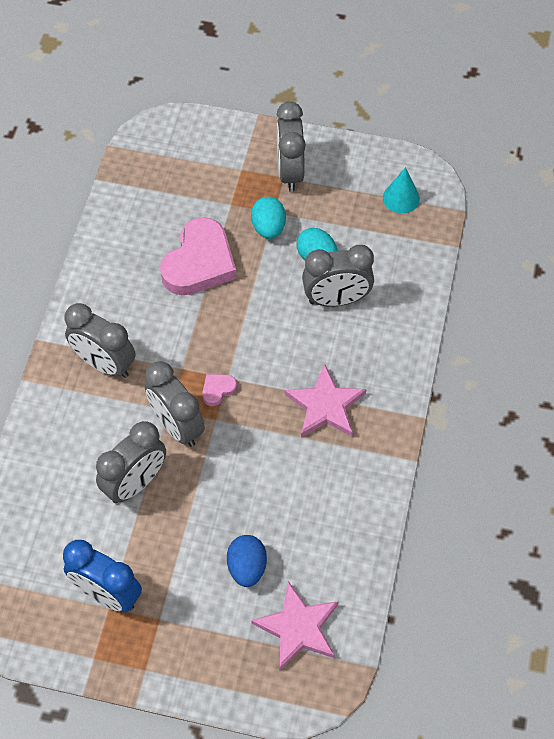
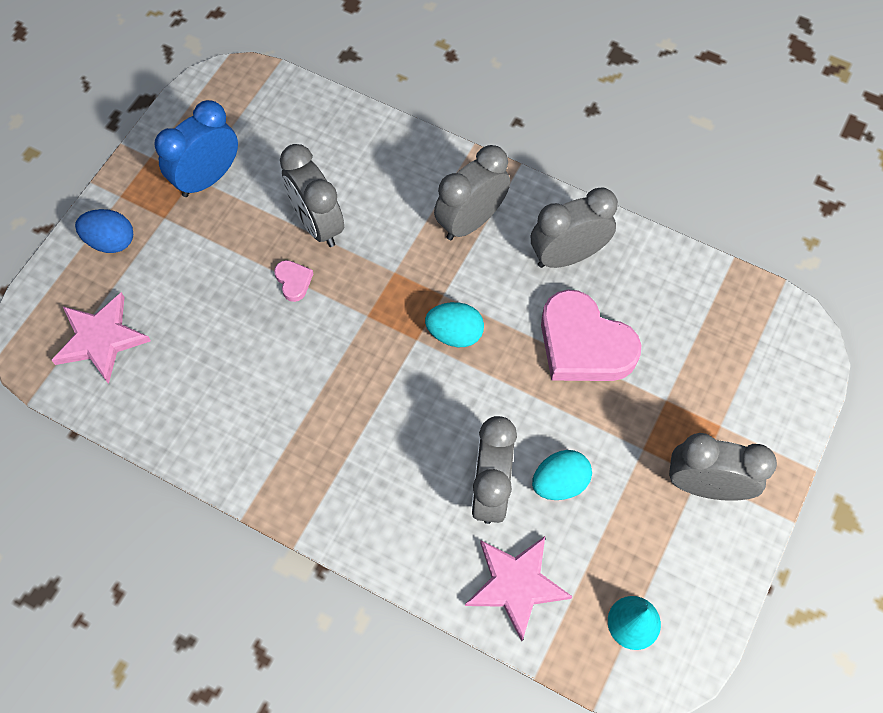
camera: 105 degrees right, 5 degrees up
grey clock [145,361,205,447] -> grey clock moved to [531,187,618,268]
pink heart [202,374,237,406] -> pink heart moved to [274,260,313,302]
blue egg [227,535,267,587] -> blue egg moved to [75,209,133,253]
turquoise egg [251,197,286,239] -> turquoise egg moved to [425,302,484,347]
pink star [285,364,367,438] -> pink star moved to [465,536,573,641]

